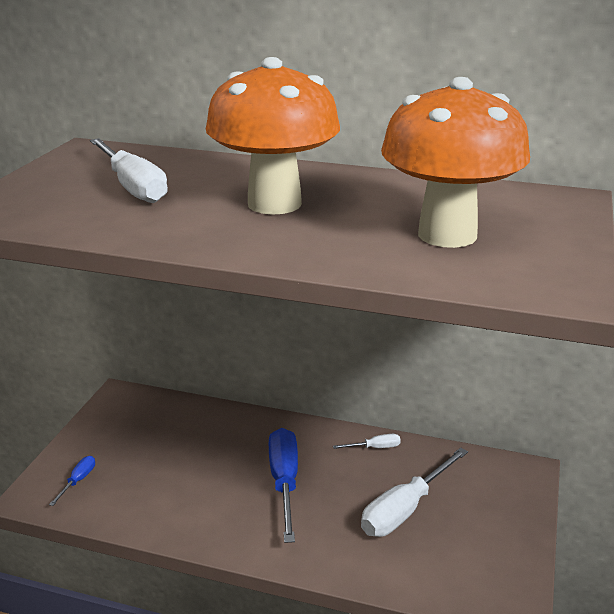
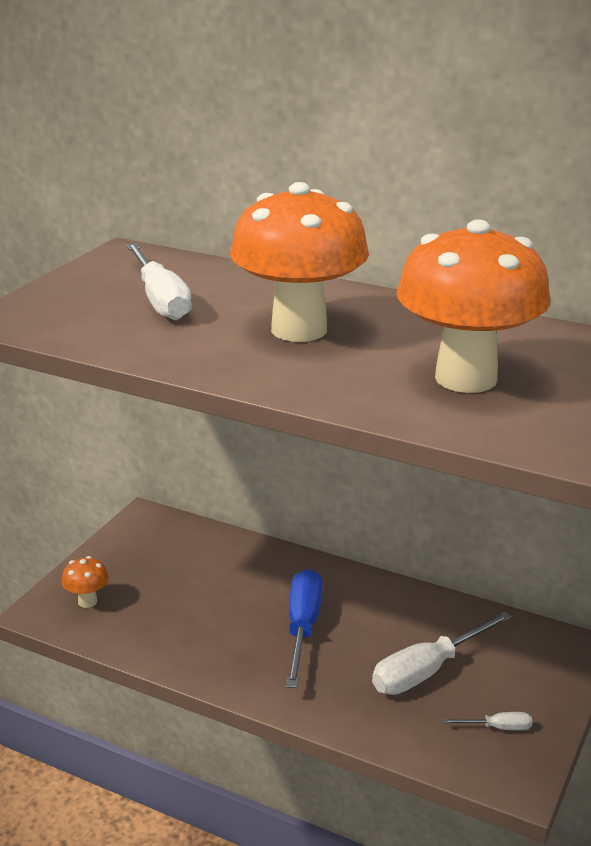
camera: 10 degrees right, 0 degrees up
blue screwdriver [49,456,95,506] -> orange mushroom [62,556,109,608]
white screwdriver [333,434,401,449] -> white screwdriver moved to [443,712,532,730]

